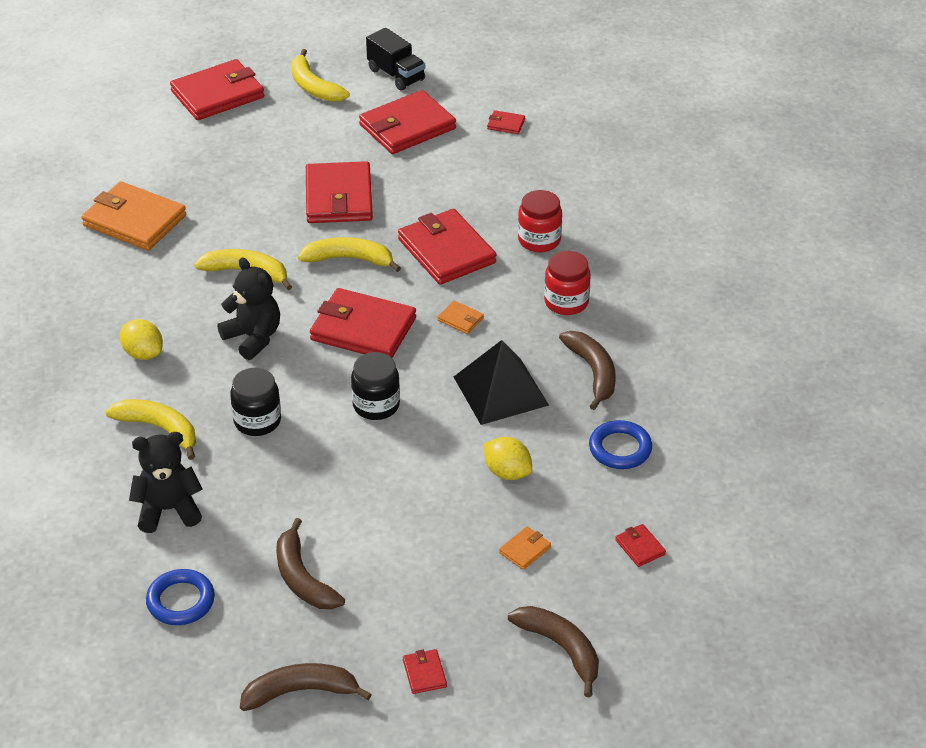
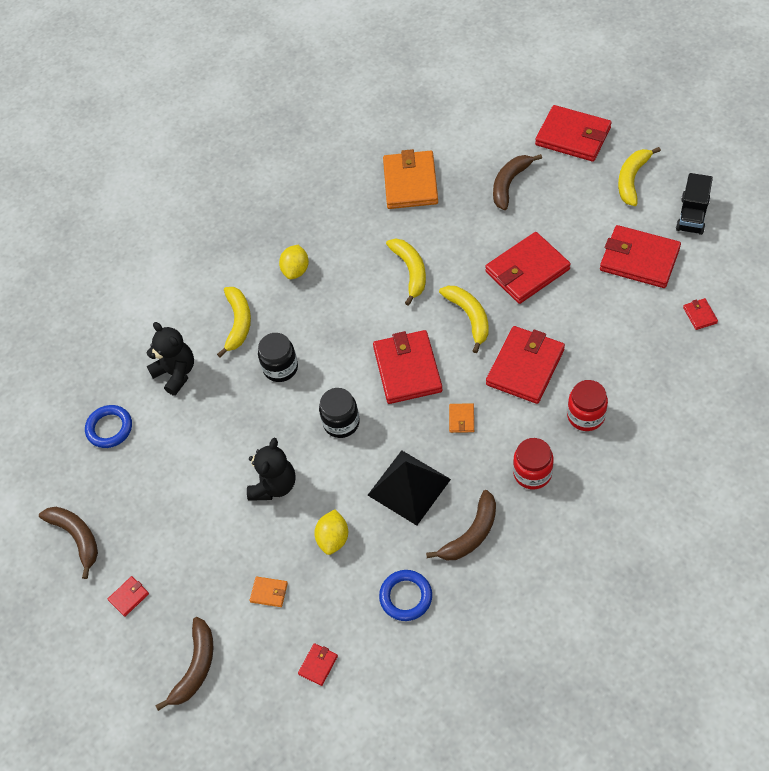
camera: 65 degrees right, 15 degrees up
black teddy bear [217,258,280,360] -> black teddy bear moved to [247,438,296,501]
brown banana [276,518,345,610] -> brown banana moved to [493,154,542,210]

